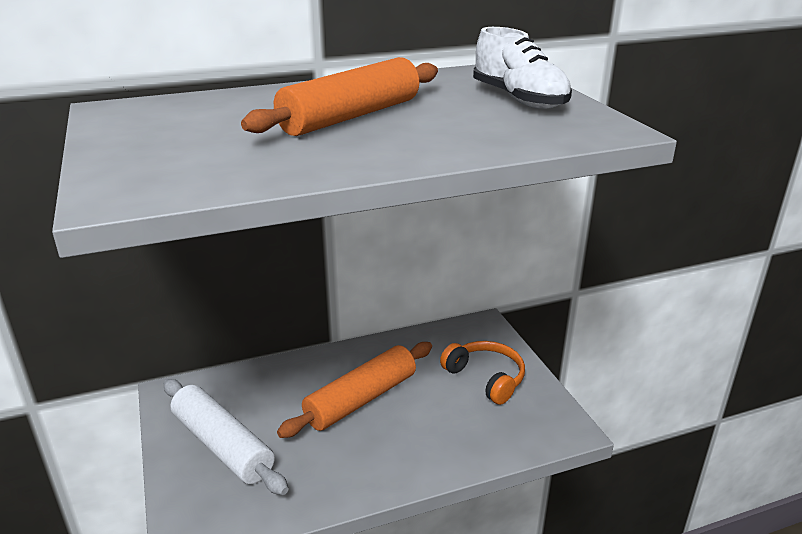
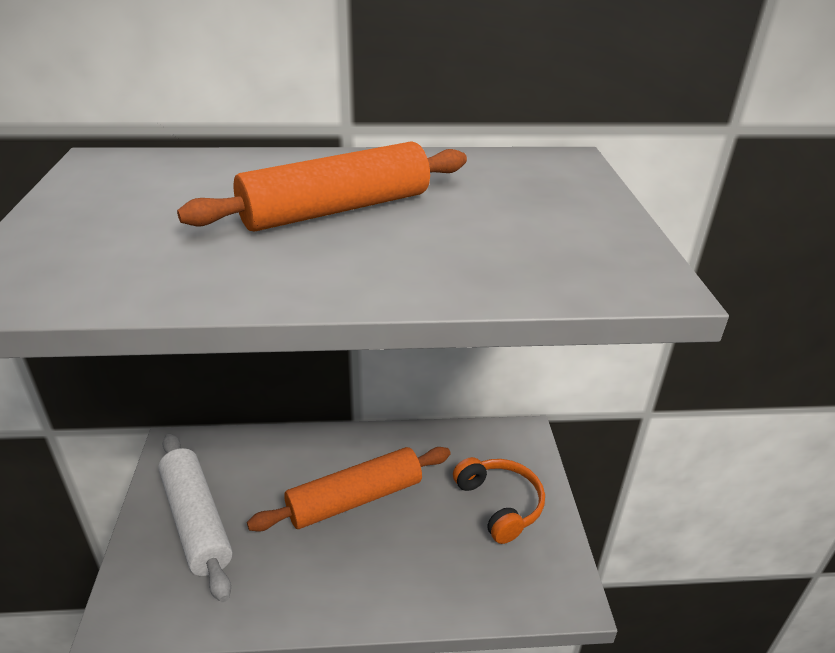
camera: 15 degrees right, 5 degrees up
white shoe [473,27,572,109] -> none

